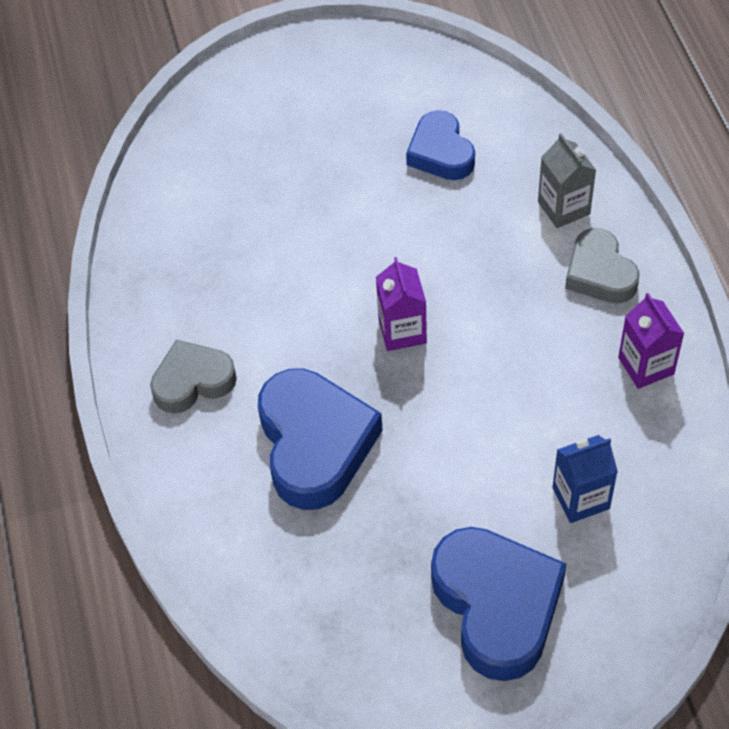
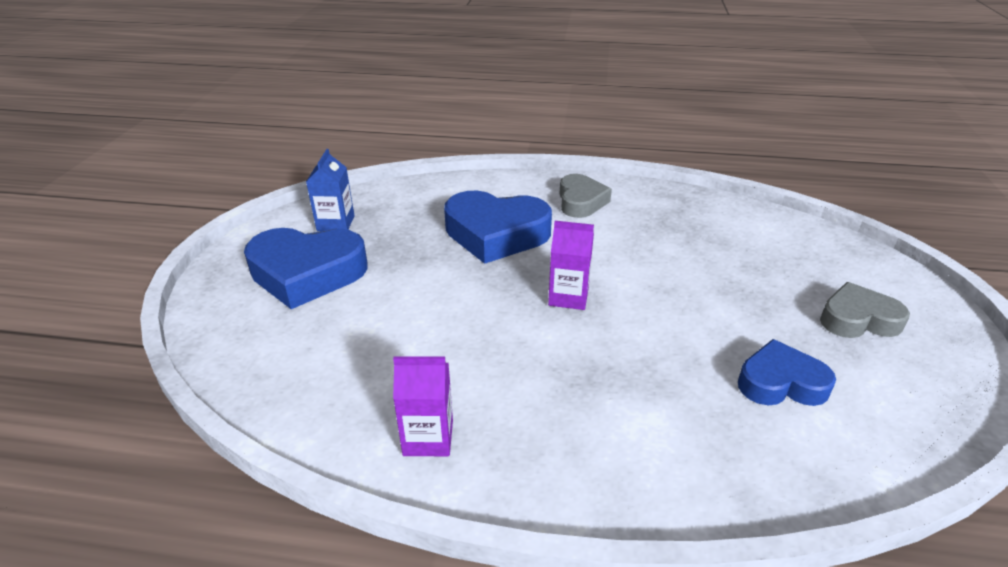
camera: 110 degrees right, 20 degrees down
grey carton [538,133,596,228] -> none
blue carton [552,435,618,523] -> blue carton moved to [306,149,355,231]
grey heart [565,228,640,304] -> grey heart moved to [820,282,910,338]

